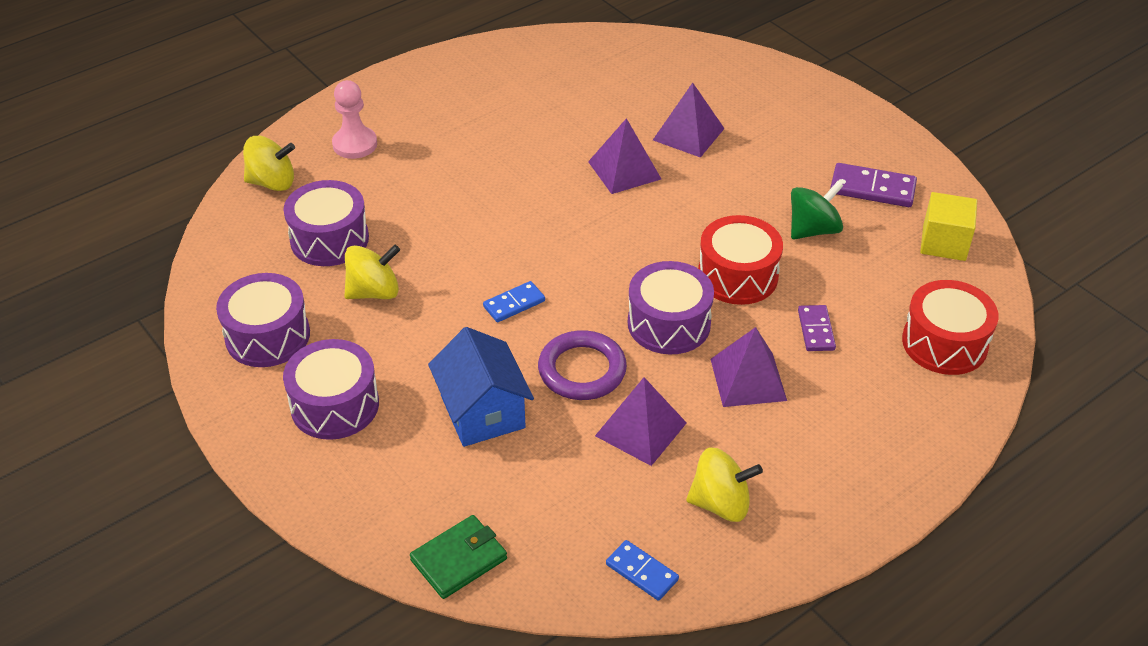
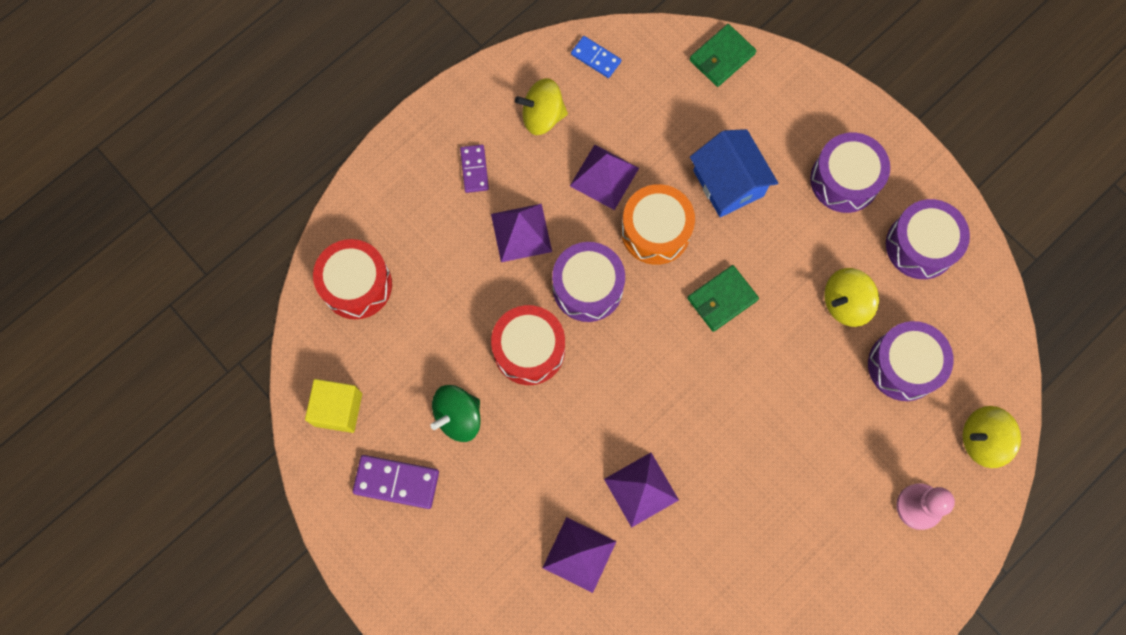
camera: 175 degrees right, 30 degrees up
blue domino [483,281,545,322] -> green wallet [687,265,759,332]
purple ring [538,330,627,400] -> orange drum [621,184,695,265]
purple domino [798,305,836,351] -> purple domino moved to [460,145,489,193]

